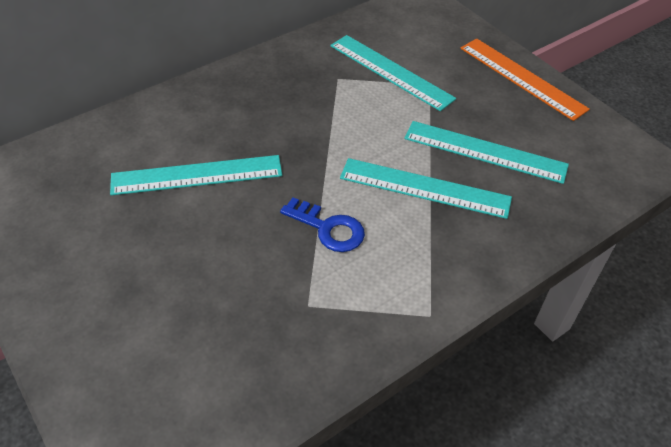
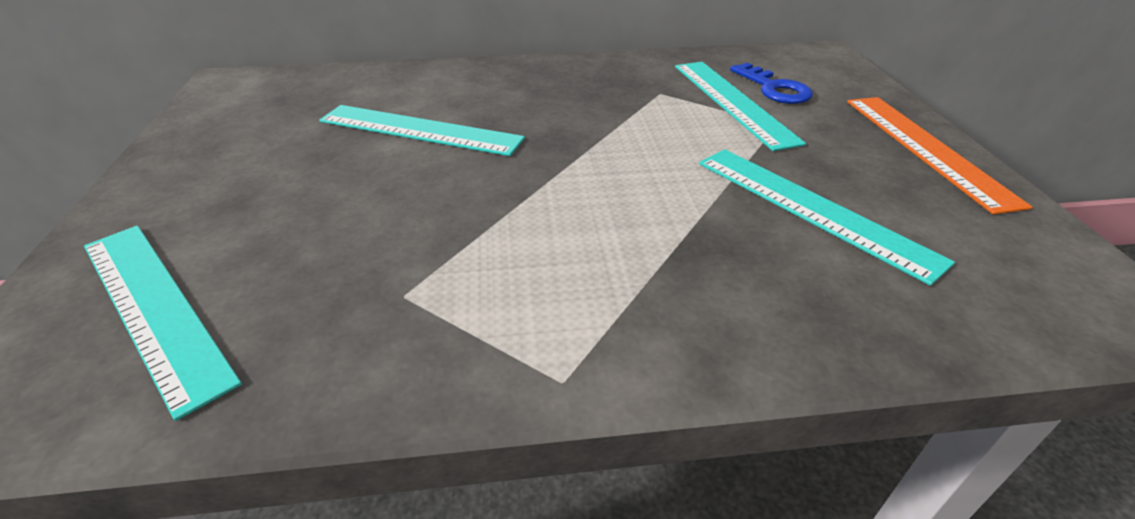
camera: 30 degrees right, 10 degrees down
blue key [280,198,365,252] -> blue key moved to [730,63,813,104]
turquoise ruler [340,158,512,219] -> turquoise ruler moved to [84,226,242,421]

